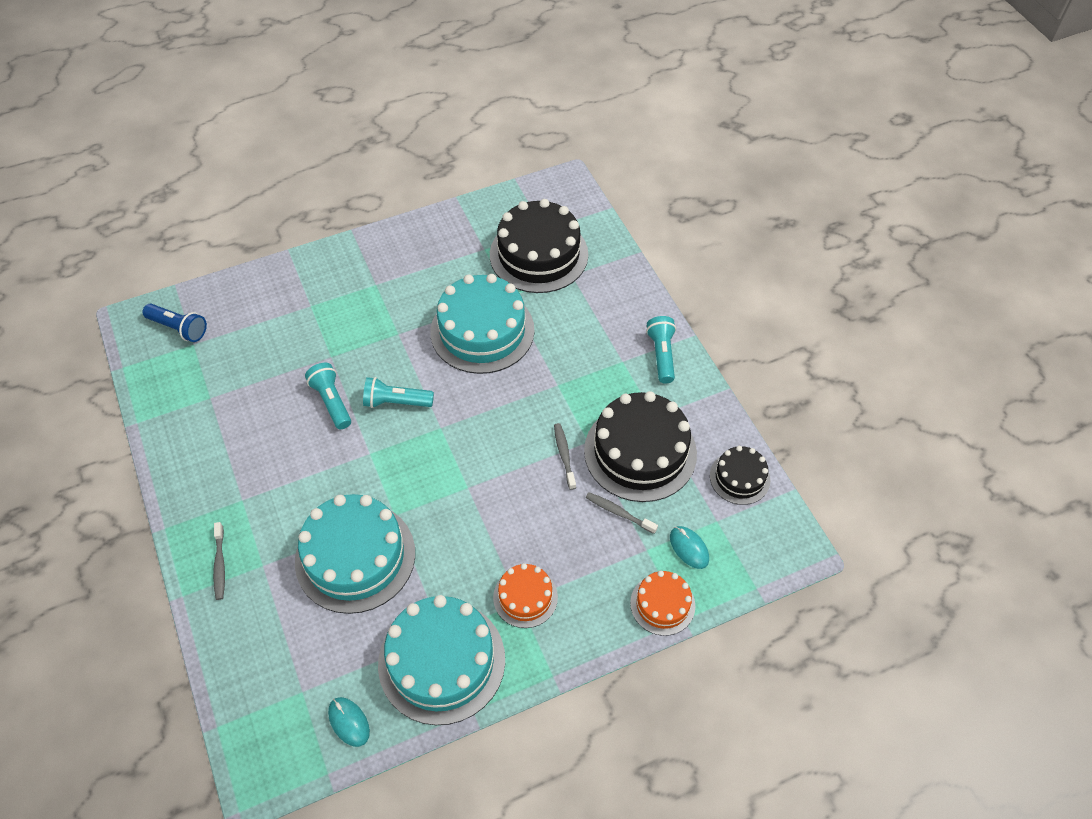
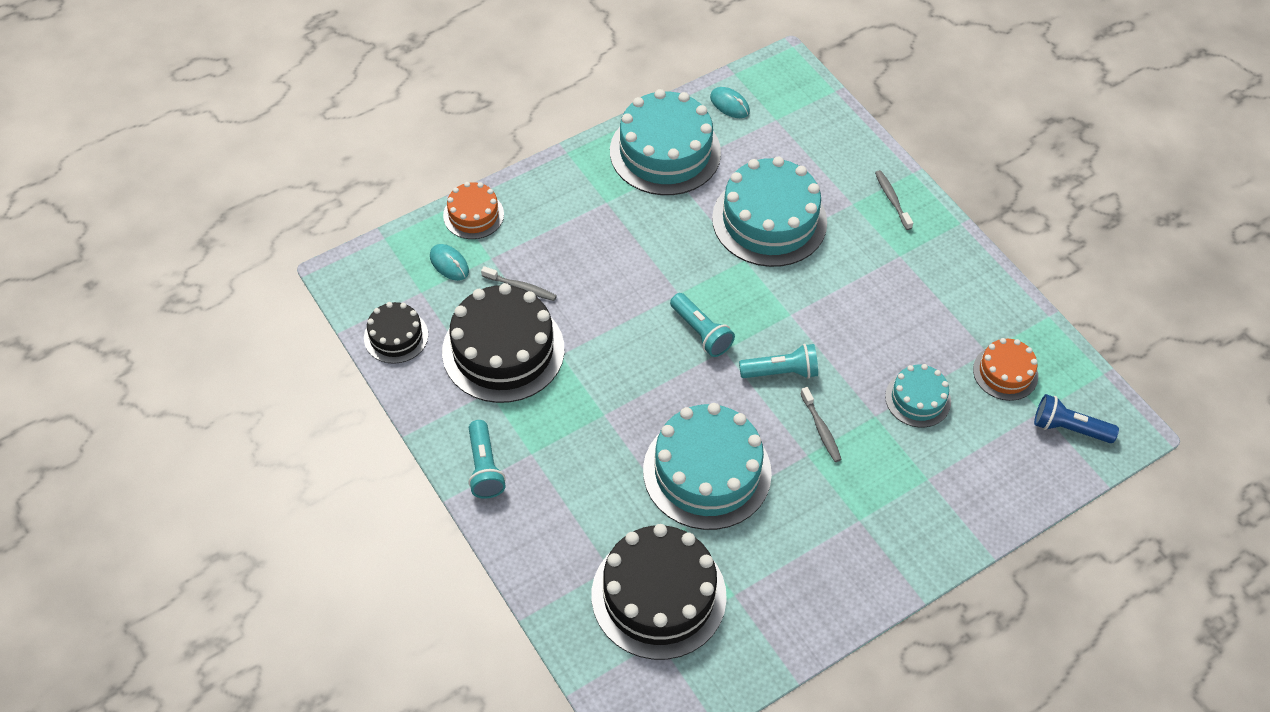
camera: 170 degrees right, 0 degrees up
turquoise flashlight [305,363,351,429] -> turquoise flashlight moved to [670,293,735,357]
orange cake [493,563,558,628] -> orange cake moved to [973,338,1038,401]
grey toothbrush [554,423,576,490] -> grey toothbrush moved to [800,387,842,462]
none -> turquoise cake [885,364,951,427]

